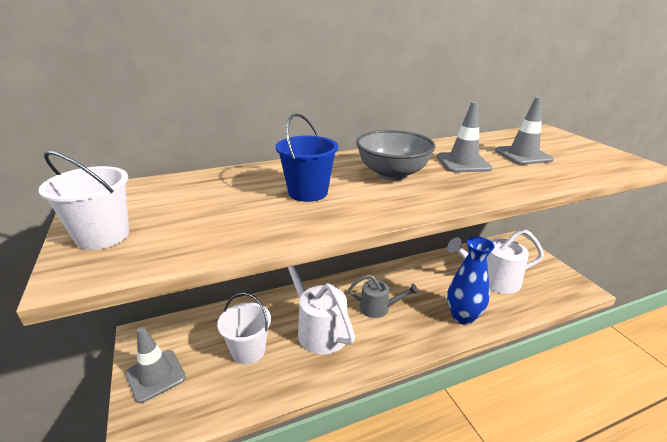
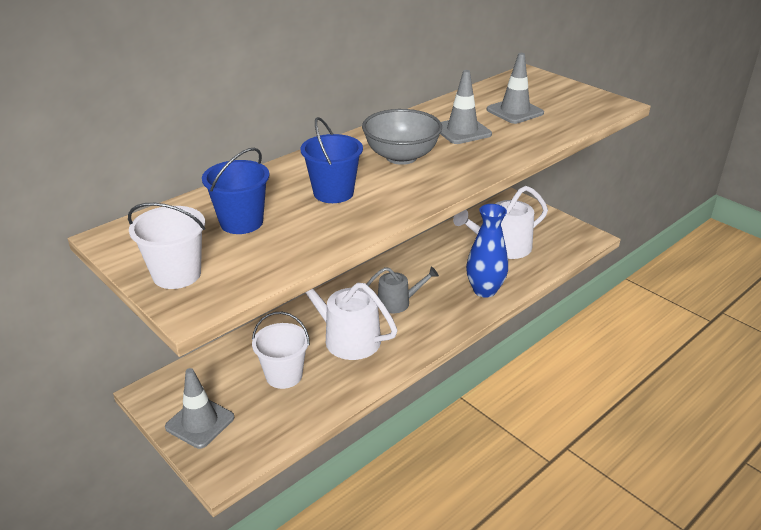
camera: 20 degrees left, 5 degrees up
none -> blue bucket [202,148,270,234]

